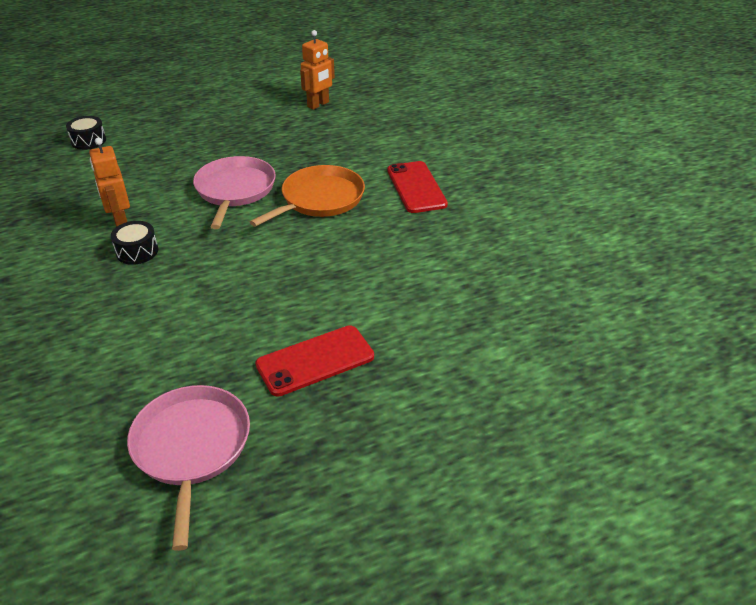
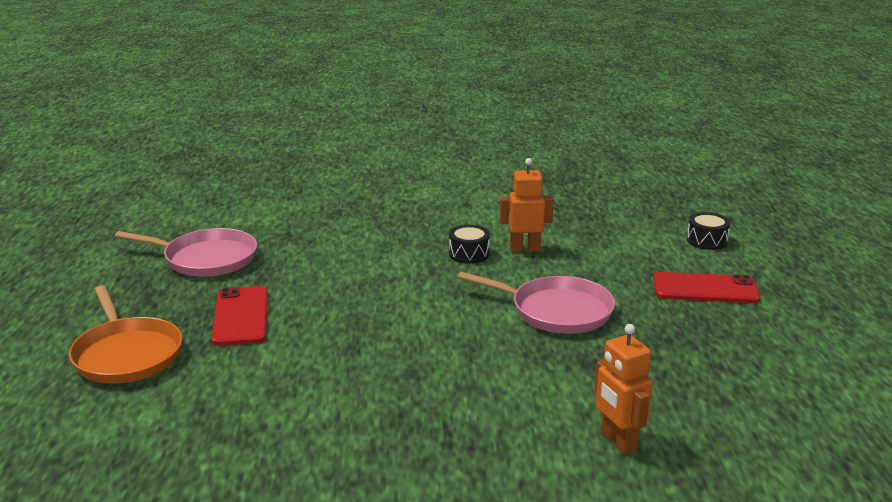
camera: 110 degrees right, 15 degrees down
orange pan [250,165,365,227] -> orange pan moved to [69,285,183,384]
orange robot [300,30,335,110] -> orange robot moved to [594,324,653,454]
red phone [387,161,448,213] -> red phone moved to [653,272,760,303]

